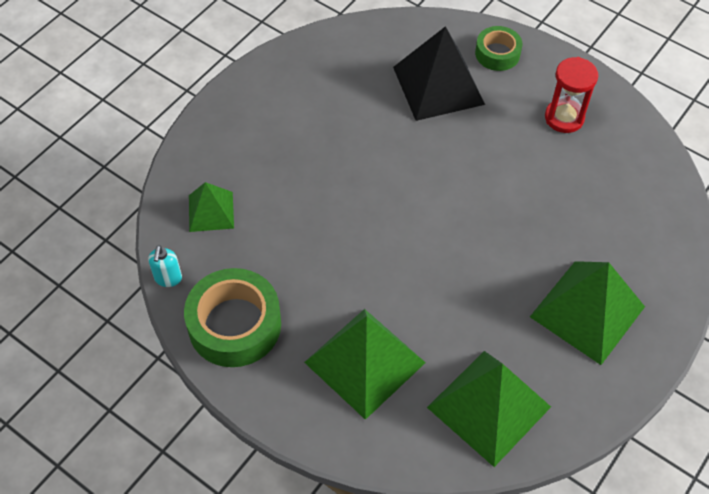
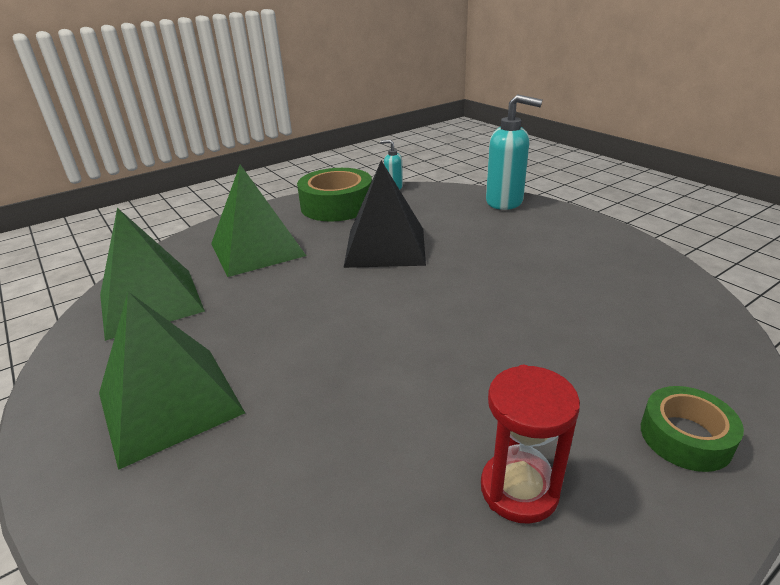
camera: 110 degrees right, 25 degrees down
green pyramid [189,182,234,232] -> none
black pyramid [393,26,485,121] -> black pyramid moved to [343,160,426,268]
none -> turquoise soap dispenser [486,94,543,210]

